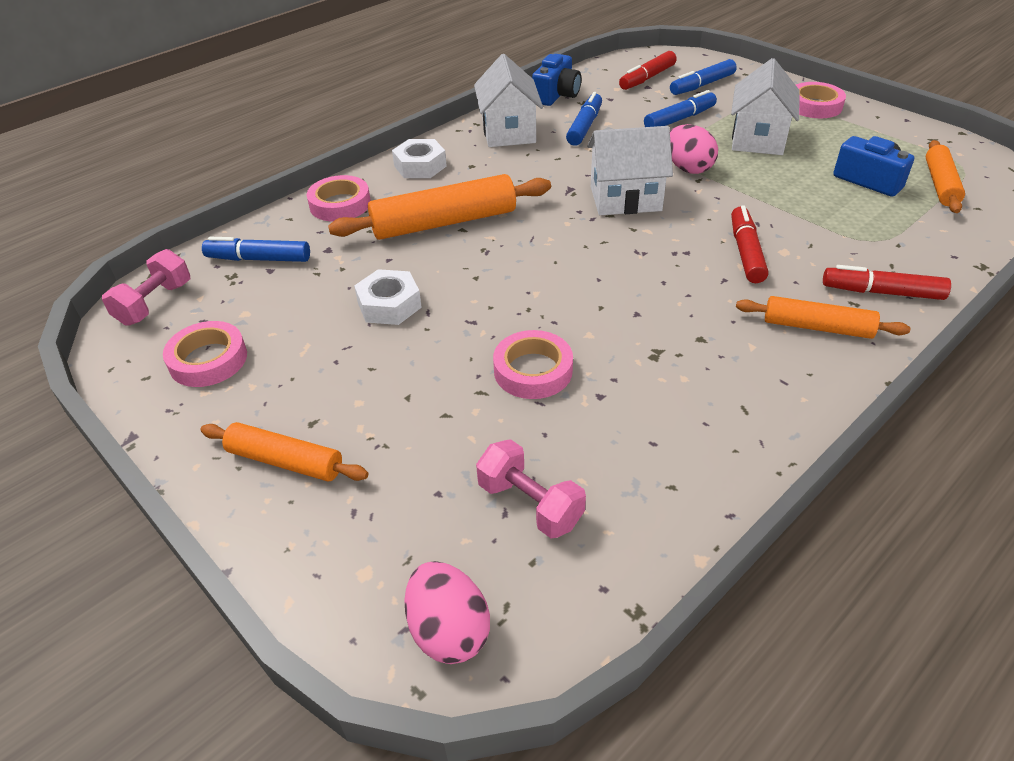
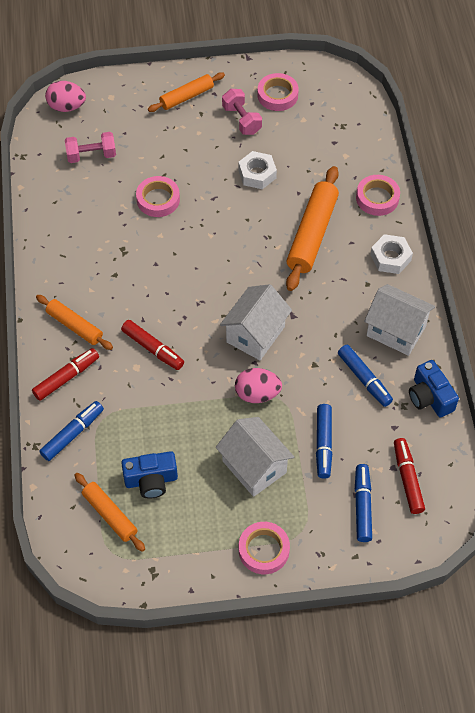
camera: 125 degrees right, 15 degrees up
pink dumbbell [102,249,190,326] -> pink dumbbell moved to [222,89,262,135]
blue marker [202,237,310,262] -> blue marker moved to [39,401,104,461]
orange rolling pin [736,296,910,339] -> orange rolling pin turned 75 degrees clockwise [36,295,113,350]

